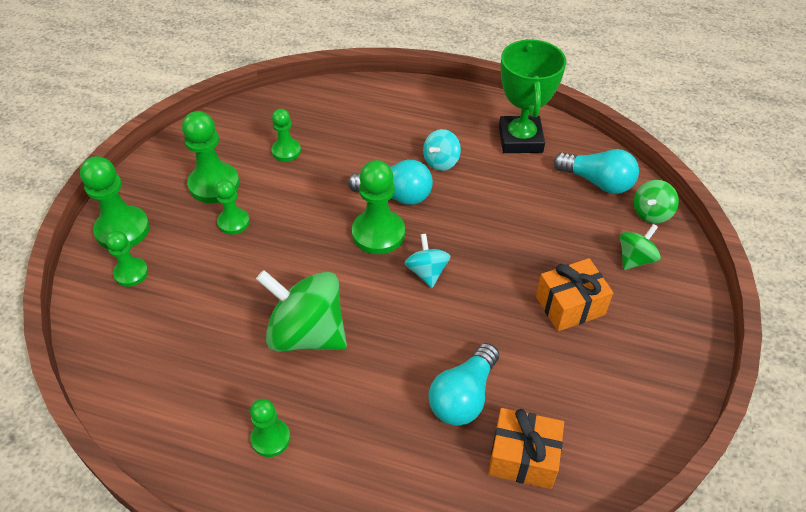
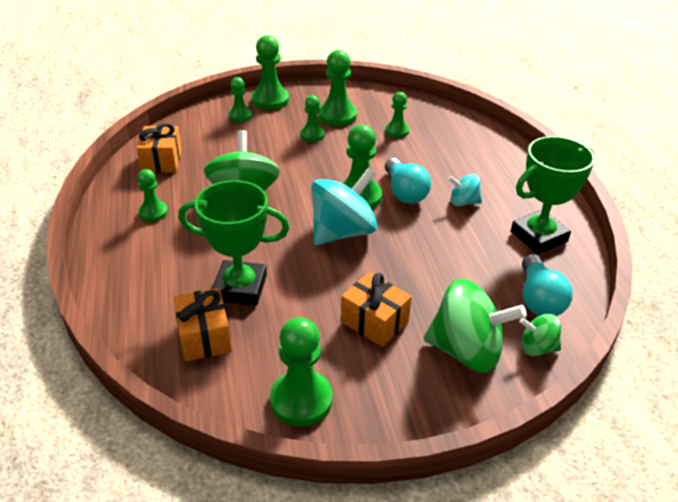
camera: 60 degrees right, 10 degrees down
turquoise spinning top [405,234,450,288] -> turquoise spinning top [311,168,377,245], size x1.94
turquoise light bulb [429,343,499,426] -> green trophy [178,180,290,305]
green spinning top [620,224,661,270] -> green spinning top [424,279,527,373], size x1.94
none -> orange gift [136,123,182,173]
none -> green pawn [270,317,332,426]

